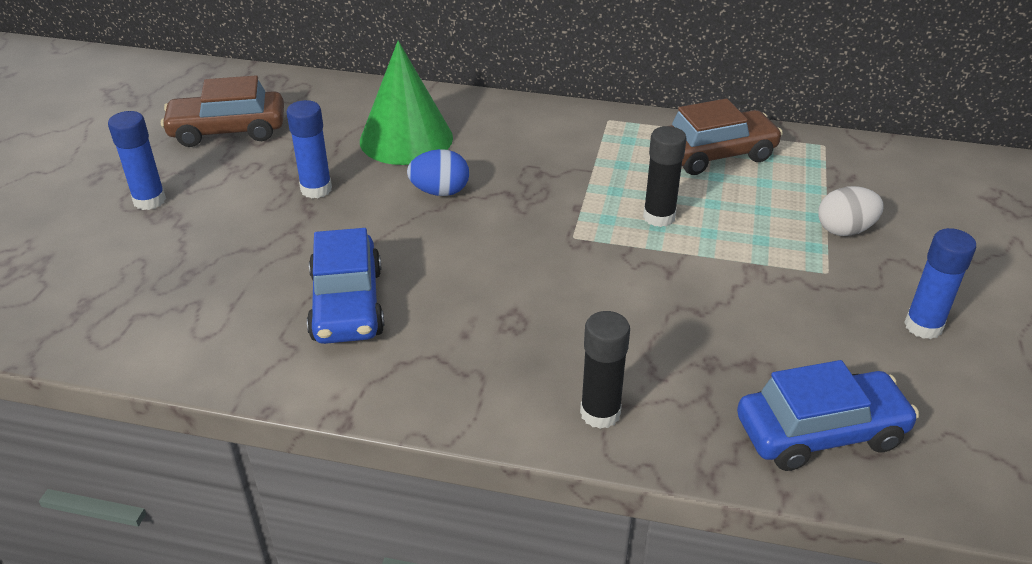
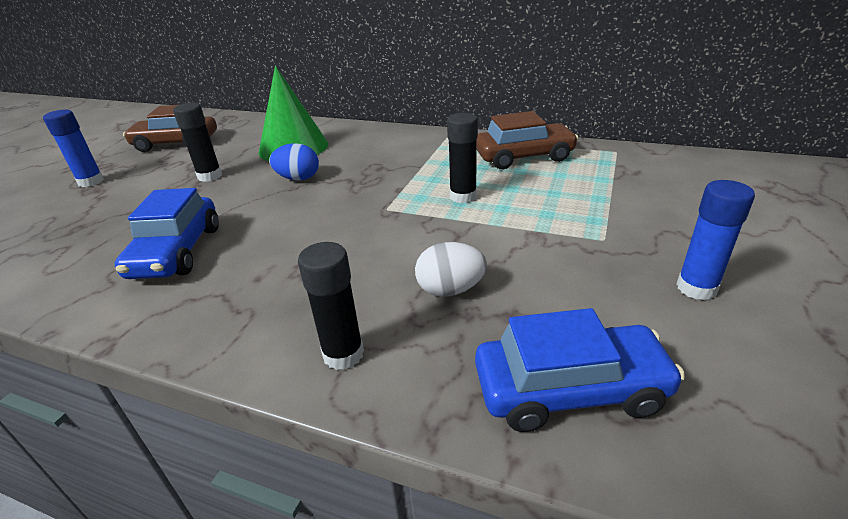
camera: 10 degrees right, 5 degrees down
blue glue stick [286,100,332,198] -> black glue stick [173,103,222,182]
white egg [818,186,884,236] -> white egg moved to [415,242,487,297]

